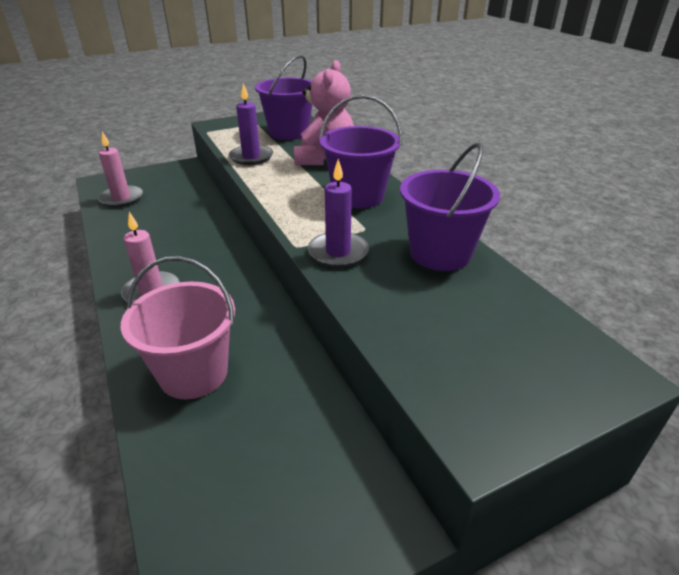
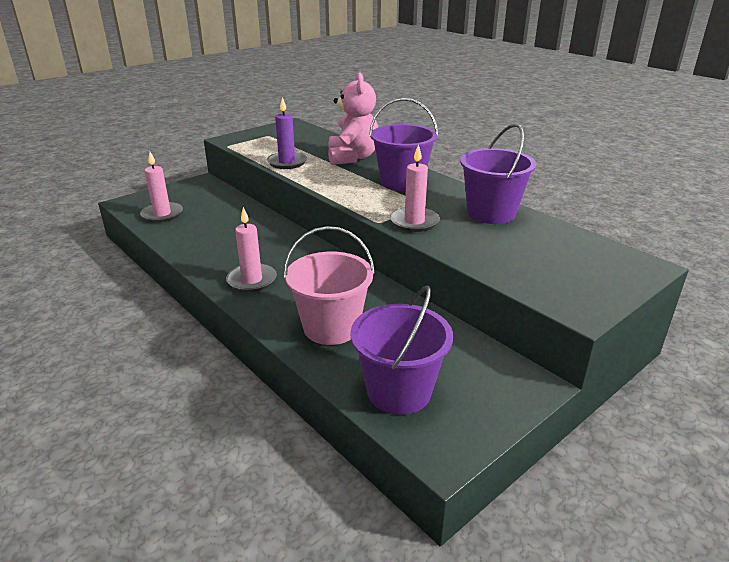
camera: 15 degrees left, 5 degrees down
purple bucket [255,55,312,140] -> purple bucket moved to [350,285,453,415]
purple candle [308,159,369,268] -> pink candle [390,144,440,232]

